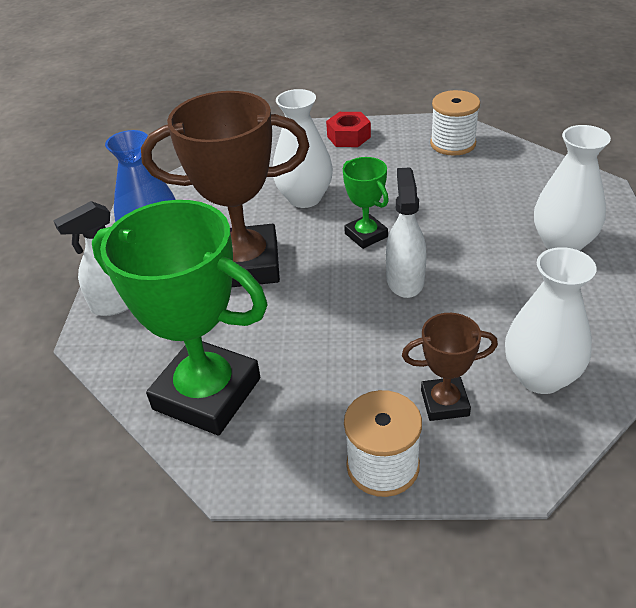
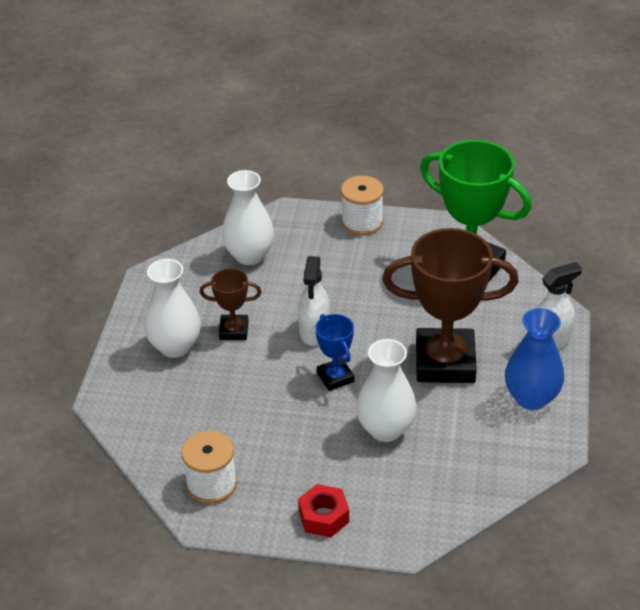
camera: 175 degrees left, 0 degrees up
green trophy [343,157,389,249] -> blue trophy [315,314,354,391]
brown trophy [402,313,498,421] -> brown trophy moved to [200,268,262,340]

